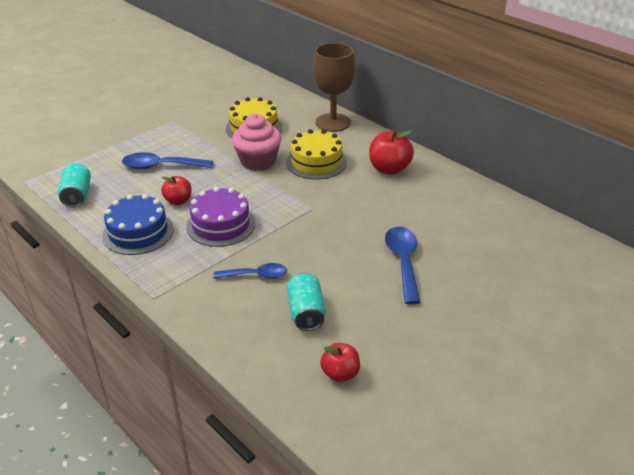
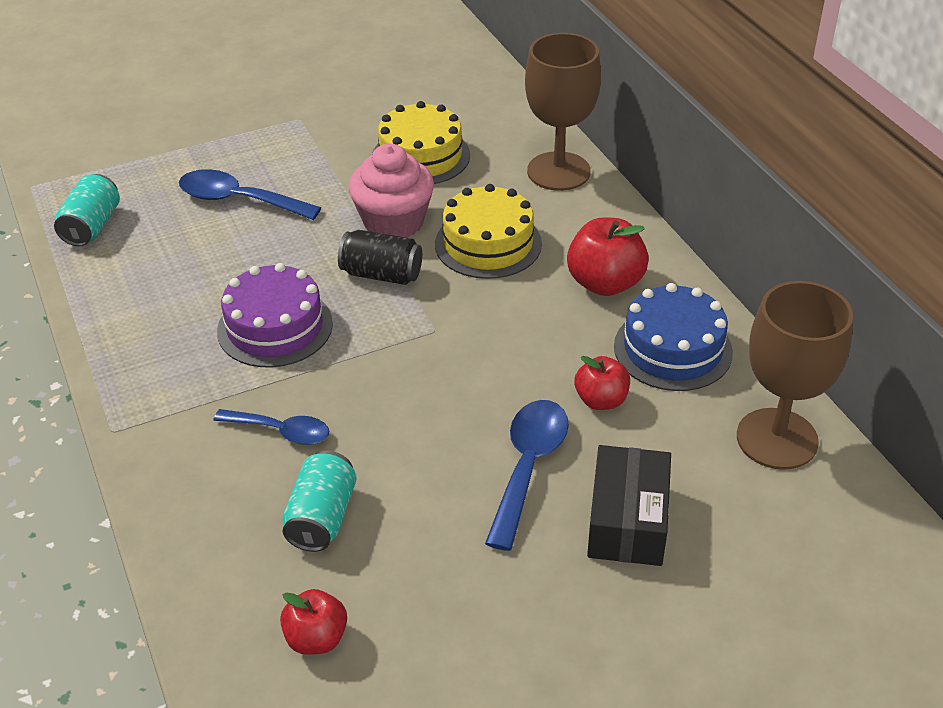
camera: 20 degrees right, 5 degrees up
blue cake [102,194,174,255] -> blue cake moved to [614,283,733,391]
red apple [161,176,192,205] -> red apple moved to [575,356,630,410]
none -> black can [338,230,422,285]
none -> black box [587,445,671,566]
none -> brown goblet [737,281,853,470]

